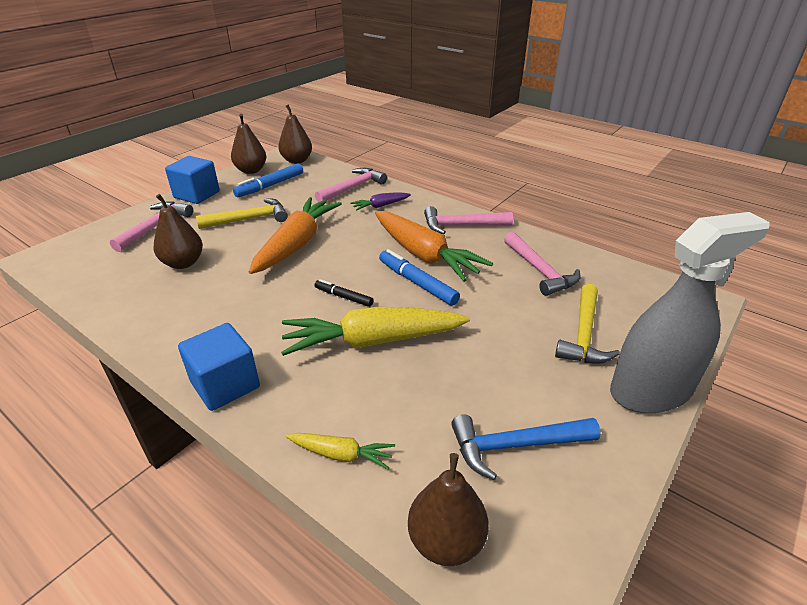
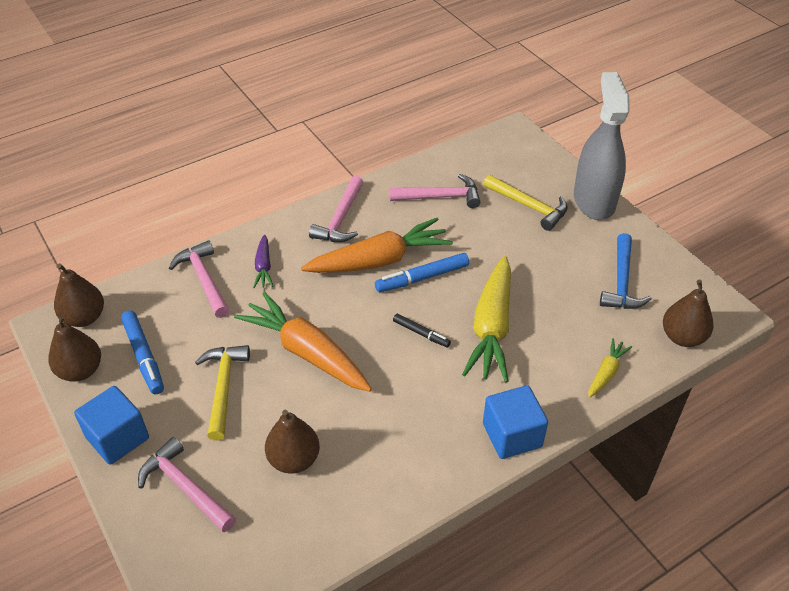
camera: 70 degrees left, 10 degrees up
black marker [315,279,374,307] -> black marker turned 105 degrees counterclockwise [393,314,451,348]

